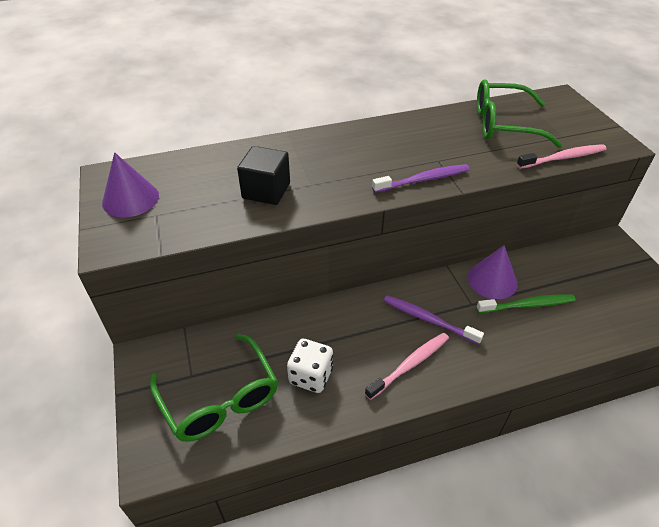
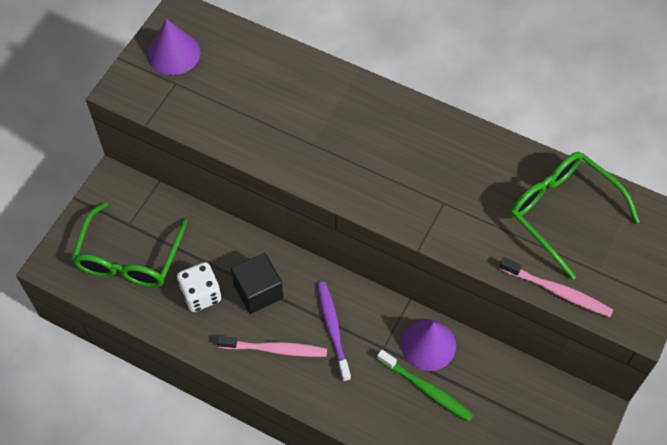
camera: 45 degrees right, 15 degrees up
black cube [237,146,290,205] -> black cube moved to [231,253,283,314]
purple toothbrush [372,164,470,193] -> none

